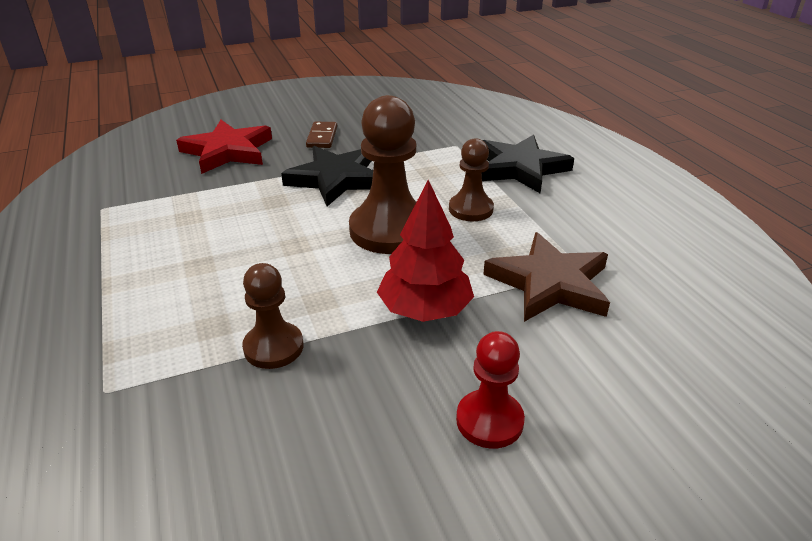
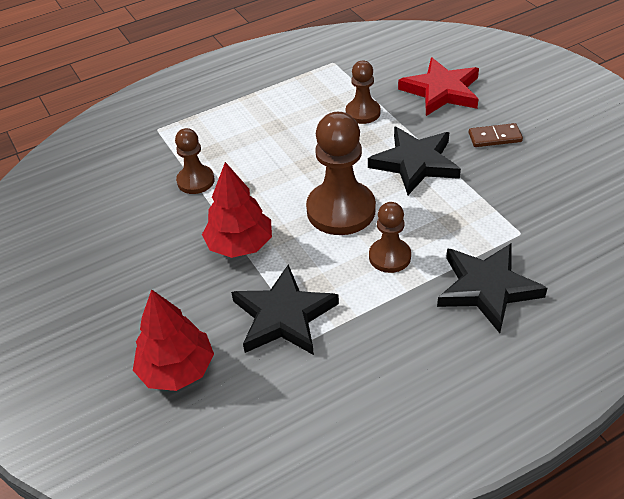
camera: 85 degrees right, 10 degrees up
red pawn [456,331,525,448] -> none
brown star [483,232,610,322] -> black star [231,264,339,355]
none -> red tree [133,289,214,391]
none -> brown pawn [346,61,381,124]

